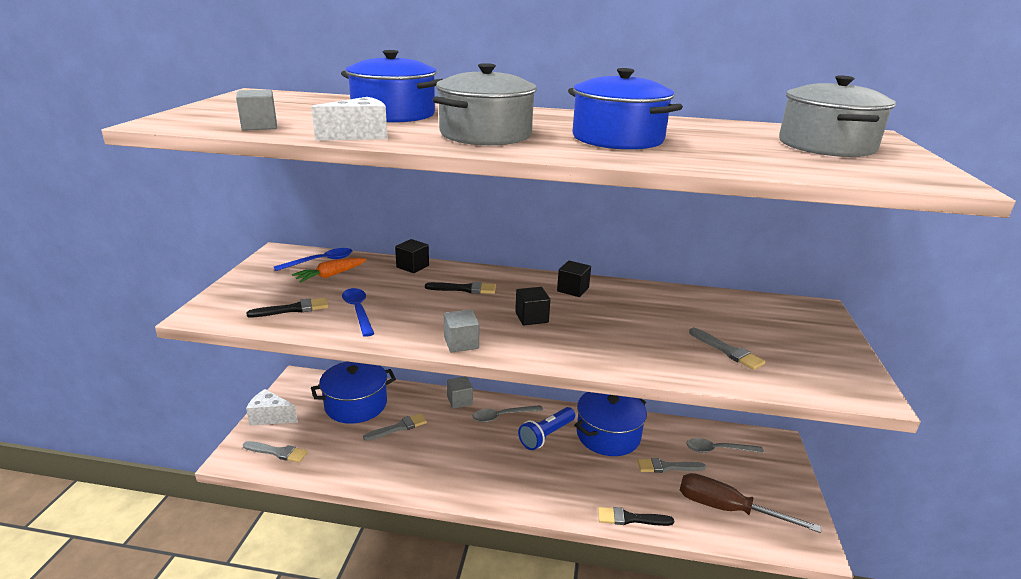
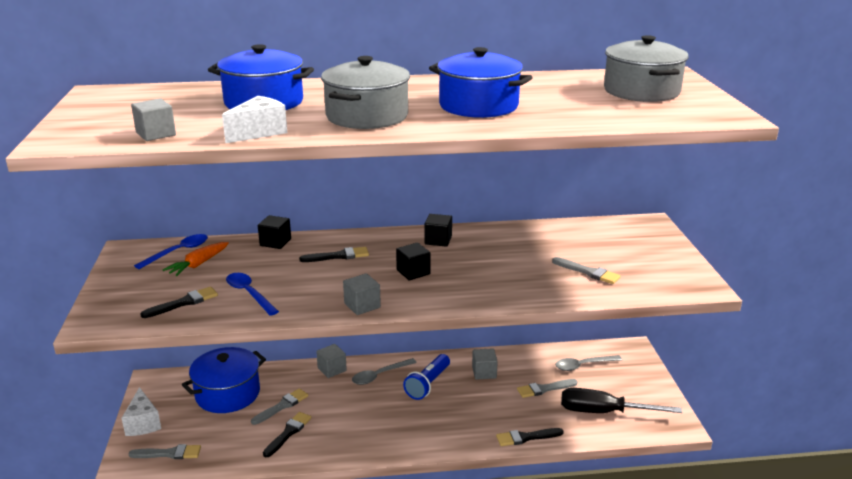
camera: 15 degrees left, 0 degrees up
white cheese [246,389,298,425] -> white cheese turned 105 degrees counterclockwise [122,387,161,436]
blue pot [574,392,647,456] -> grey cube [472,348,498,380]
brown screwdriver [680,473,821,533] -> black screwdriver [561,388,682,413]
none -> black brush [263,412,311,457]

